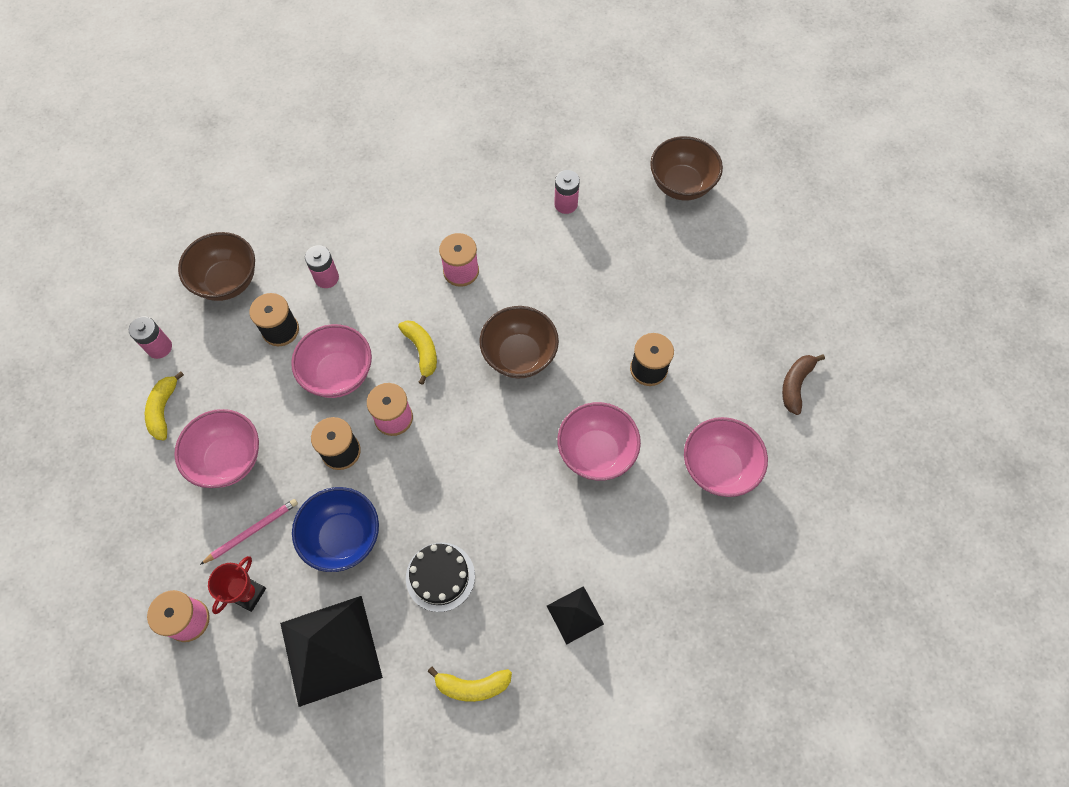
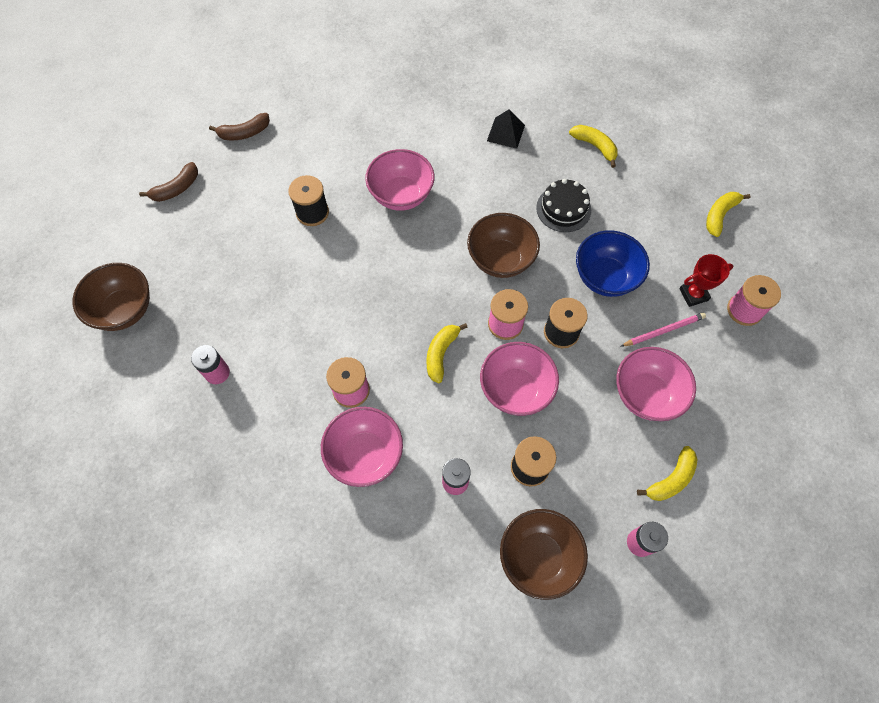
camera: 135 degrees left, 0 degrees up
pink pencil [200,499,298,565] -> pink pencil turned 150 degrees clockwise [620,312,706,347]
black pyramid [280,596,383,707] -> none
brown bowl [480,306,559,379] -> brown bowl moved to [467,213,540,278]
pink bowl [684,417,768,497] -> pink bowl moved to [321,407,403,487]
none -> brown banana [139,162,198,202]
none -> yellow banana [706,192,751,237]

